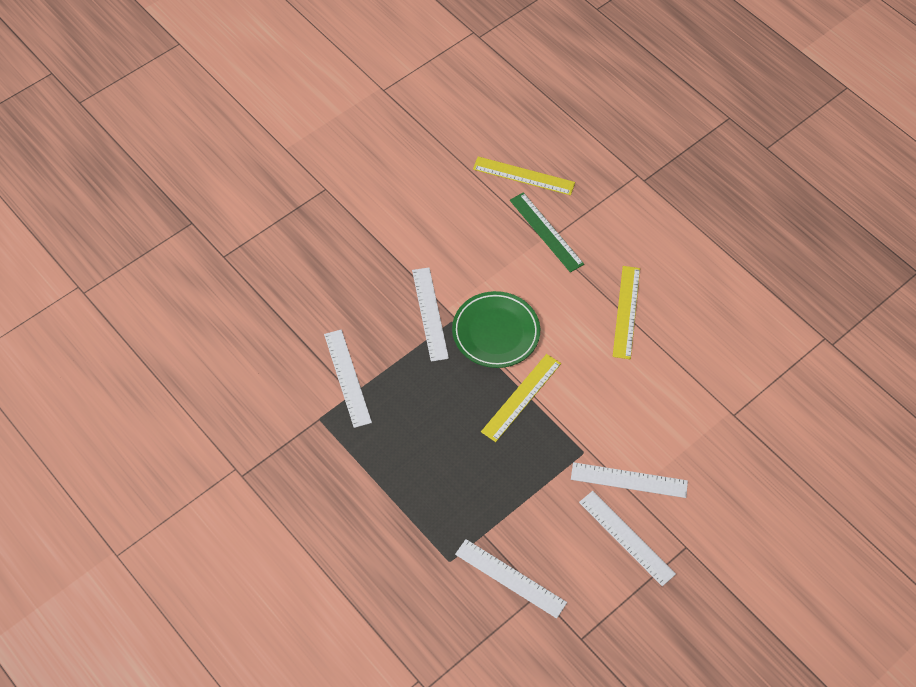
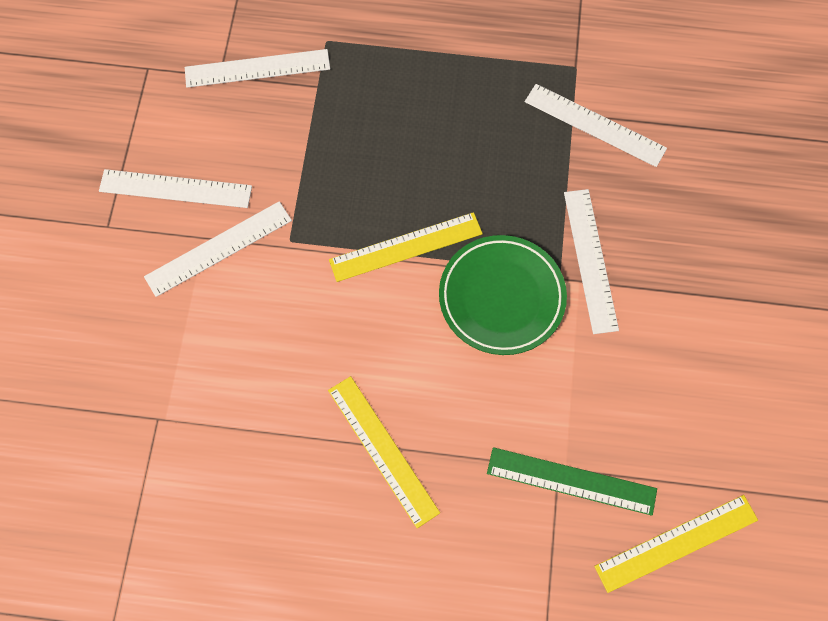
camera: 140 degrees right, 10 degrees up
white ruler [412,267,449,362] -> white ruler turned 45 degrees clockwise [564,189,619,334]
yellow ruler [481,354,561,442] -> yellow ruler turned 75 degrees clockwise [329,212,483,282]

